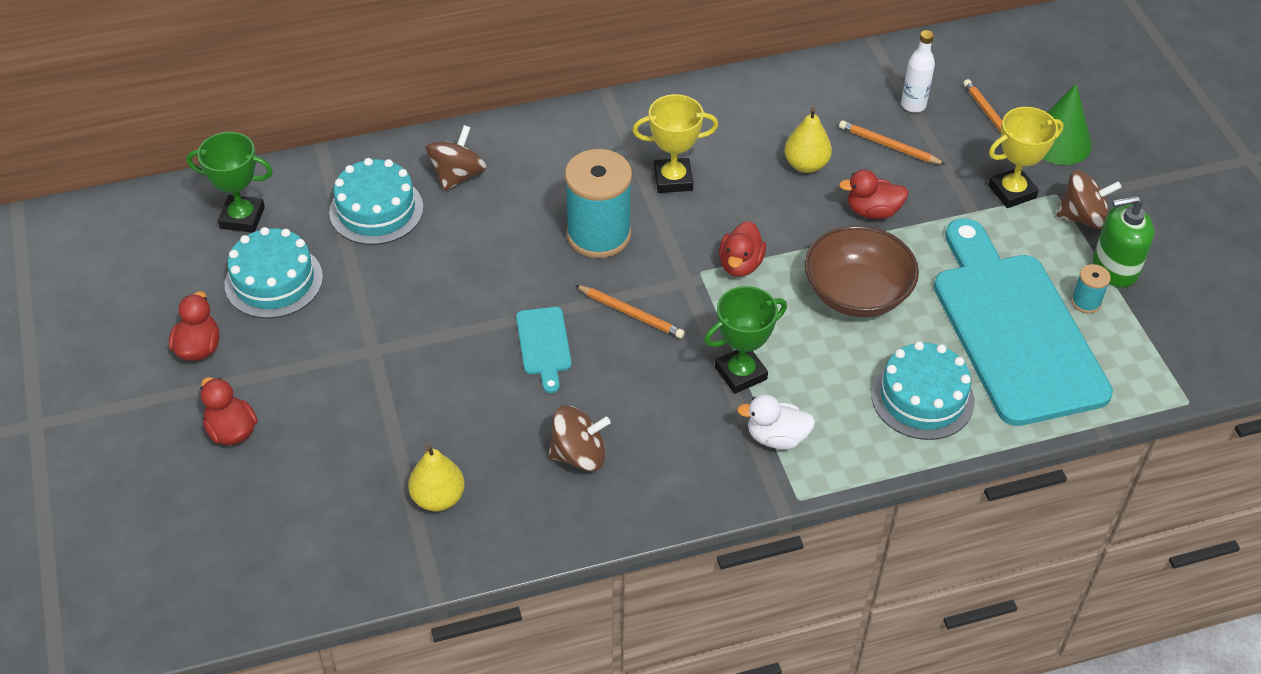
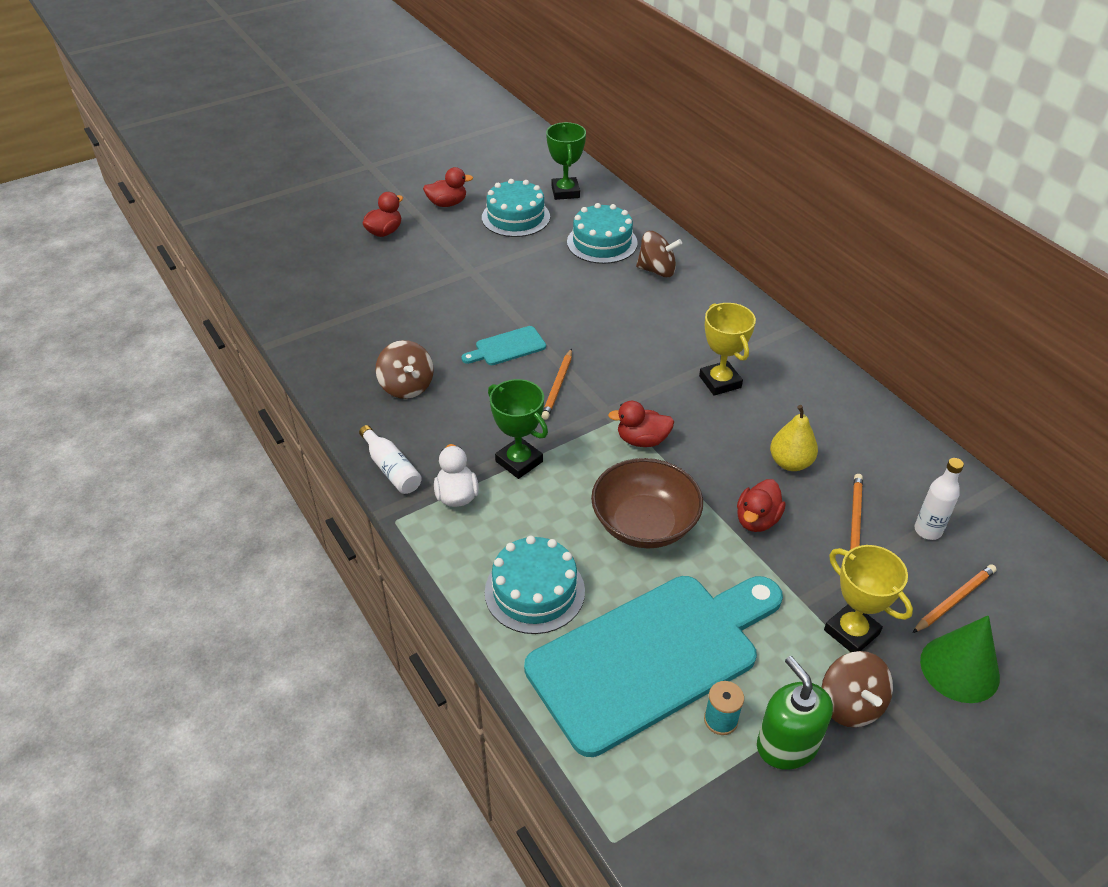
camera: 75 degrees right, 5 degrees down
yellow pear [408,445,465,511] -> none
turquoise spool [565,149,632,258] -> none
red duck [839,170,908,219] -> red duck turned 135 degrees counterclockwise [737,479,786,532]
none -> white bottle [359,425,422,494]

